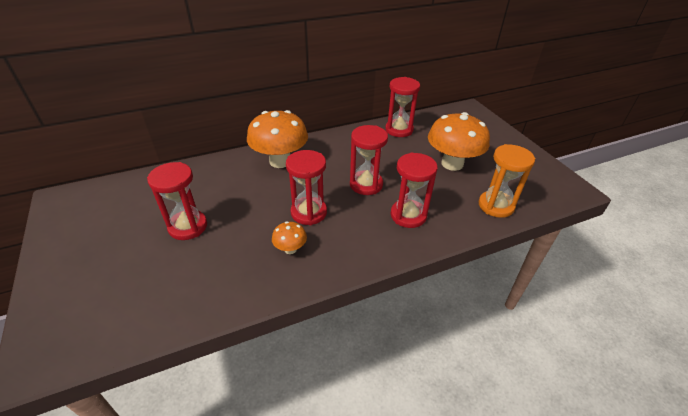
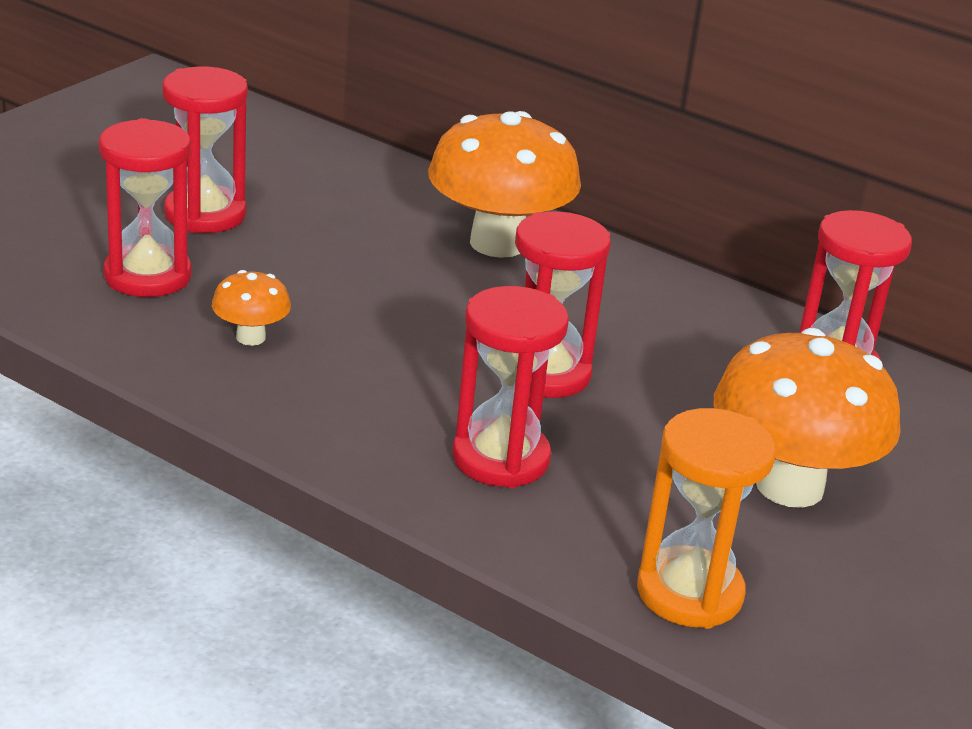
camera: 55 degrees right, 10 degrees down
red hourglass [286,150,327,225] -> red hourglass moved to [99,118,192,297]

